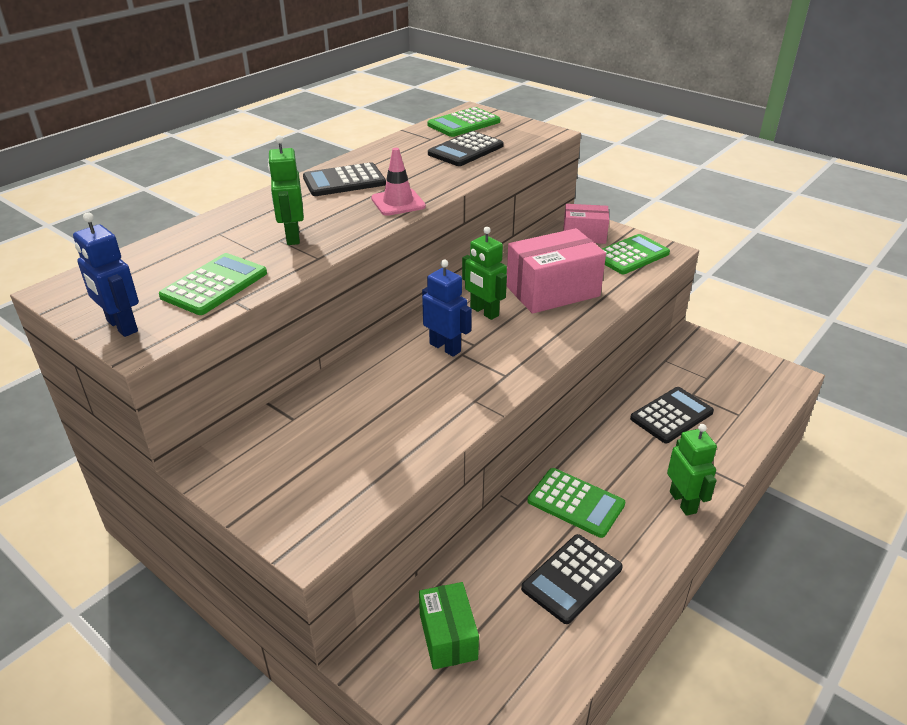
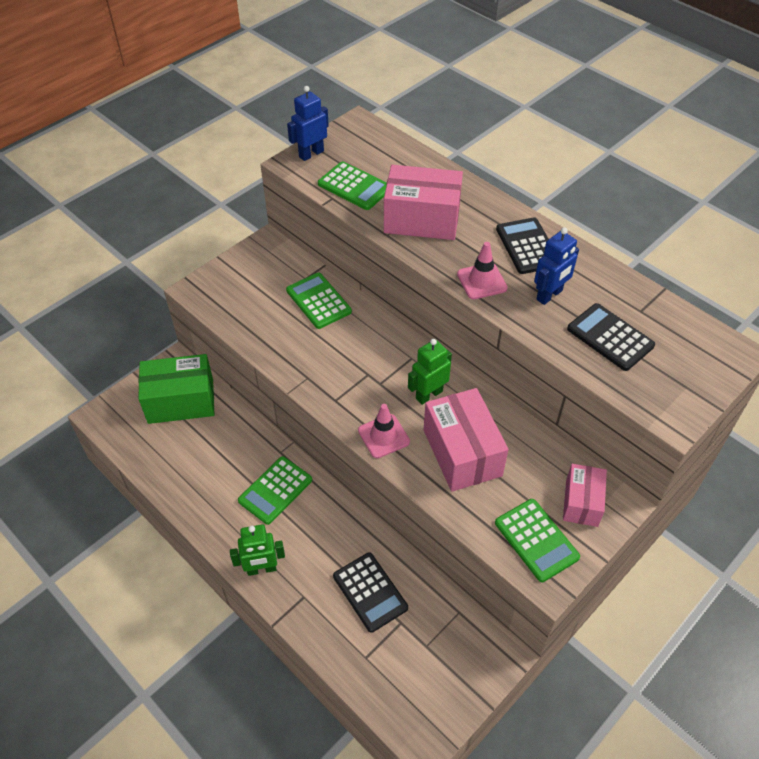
camera: 95 degrees right, 15 degrees up
green robot [268,135,304,245] -> pink box [384,165,463,240]
green box [419,582,479,670] -> green box [138,354,214,424], size x1.65
blue robot [422,260,472,357] -> blue robot moved to [534,227,579,305]
green calculator [427,107,500,137] -> green calculator moved to [286,273,352,329]
black calculator [521,534,623,624] -> none
none -> pink traffic cone [358,404,410,458]

